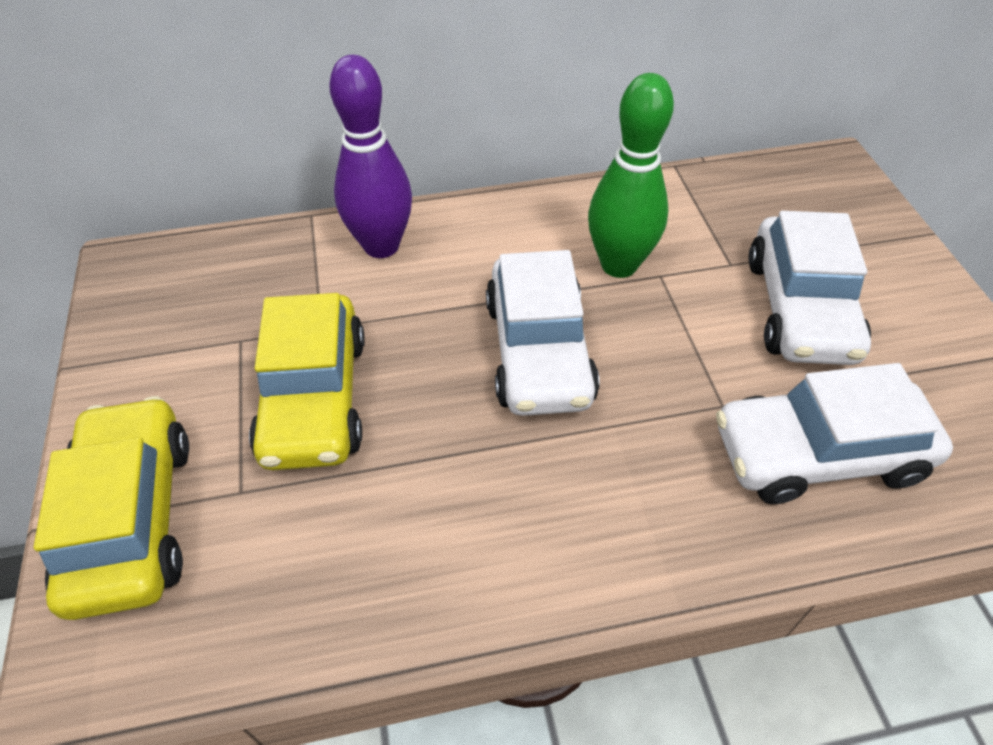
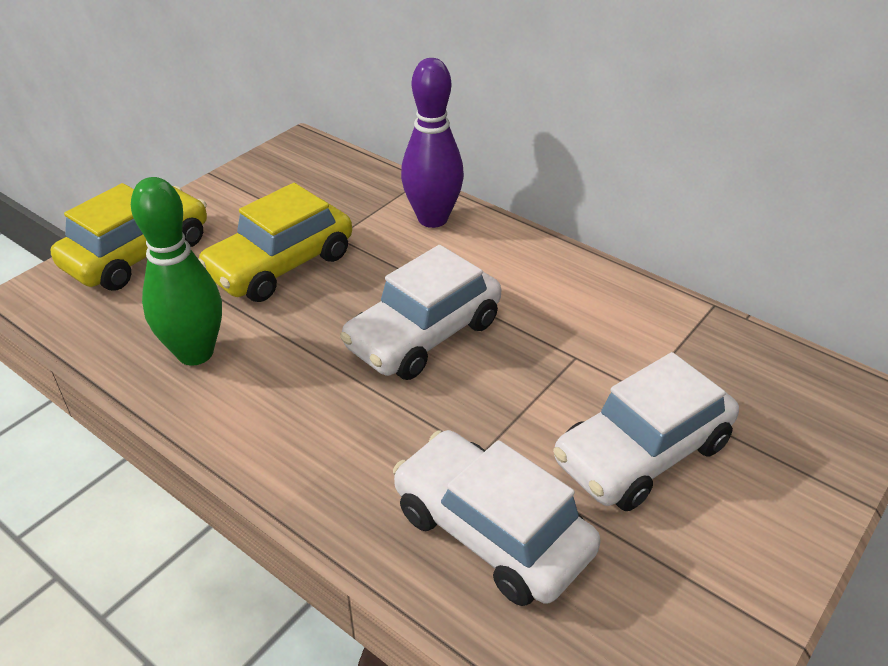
camera: 50 degrees right, 10 degrees down
green bowling pin [588,73,674,278] -> green bowling pin moved to [131,177,222,366]

